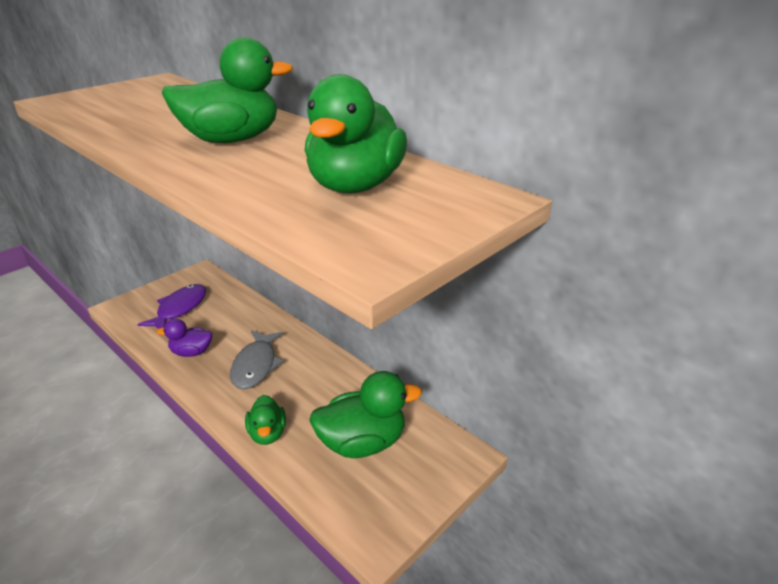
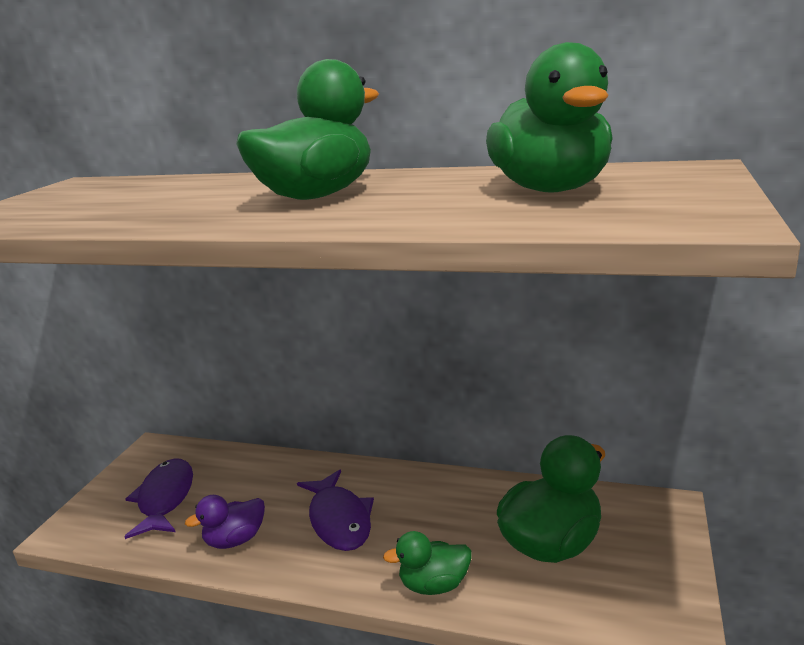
camera: 25 degrees left, 10 degrees down
grey fish [230,330,284,389] -> purple fish [297,470,374,551]
green duck [245,395,286,445] -> green duck turned 120 degrees clockwise [383,531,472,595]

